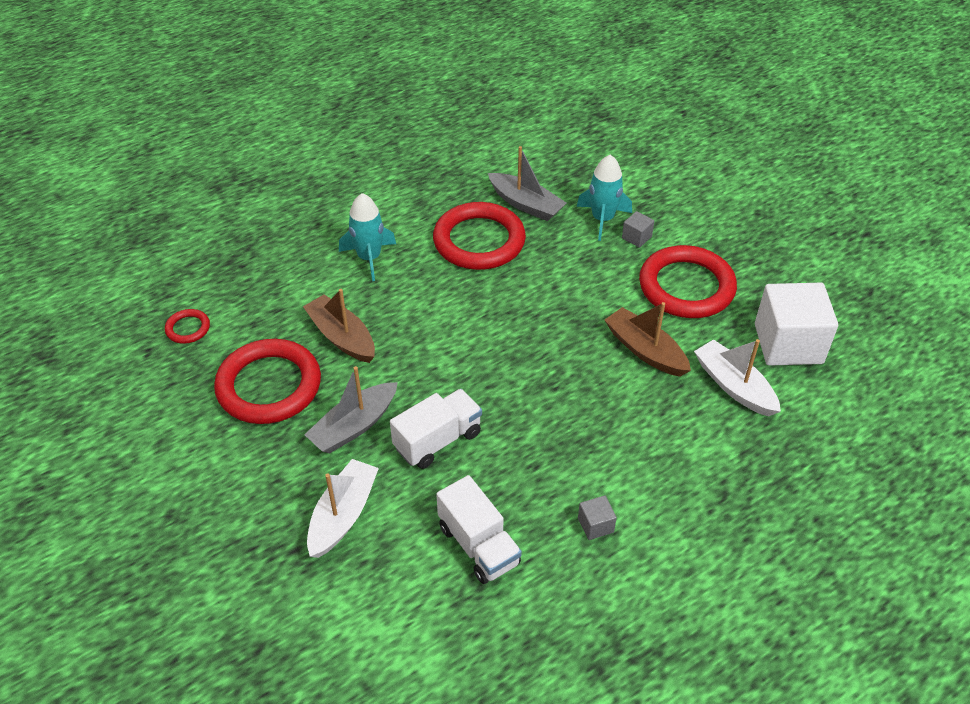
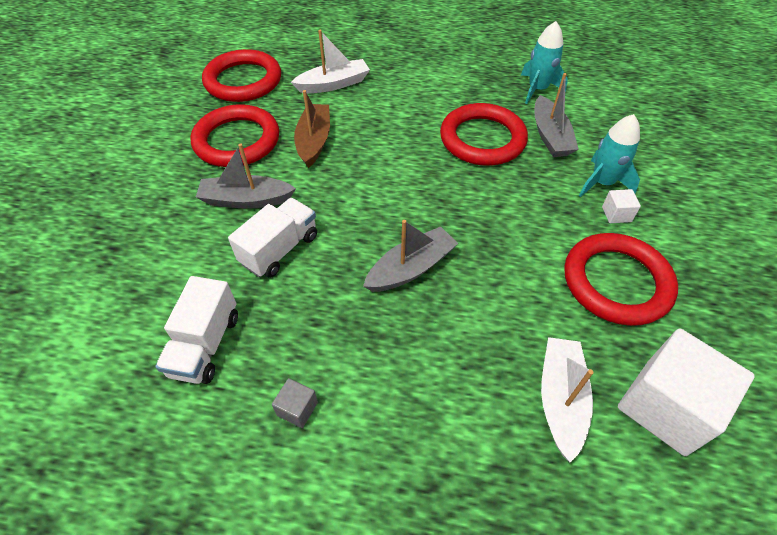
camera: 45 degrees right, 5 degrees up
red ring [165,309,210,344] -> red ring [202,49,281,102], size x2.25
white boat [307,459,379,558] -> white boat moved to [291,30,370,93]
turquoise rocket [339,193,396,281] -> turquoise rocket moved to [521,21,568,104]
white truck [390,389,482,469] -> white truck turned 60 degrees counterclockwise [228,198,317,278]
brown boat [605,302,691,377] -> none
grey cube [622,211,654,248] -> white cube [602,189,641,223]
none -> grey boat [363,220,458,292]

